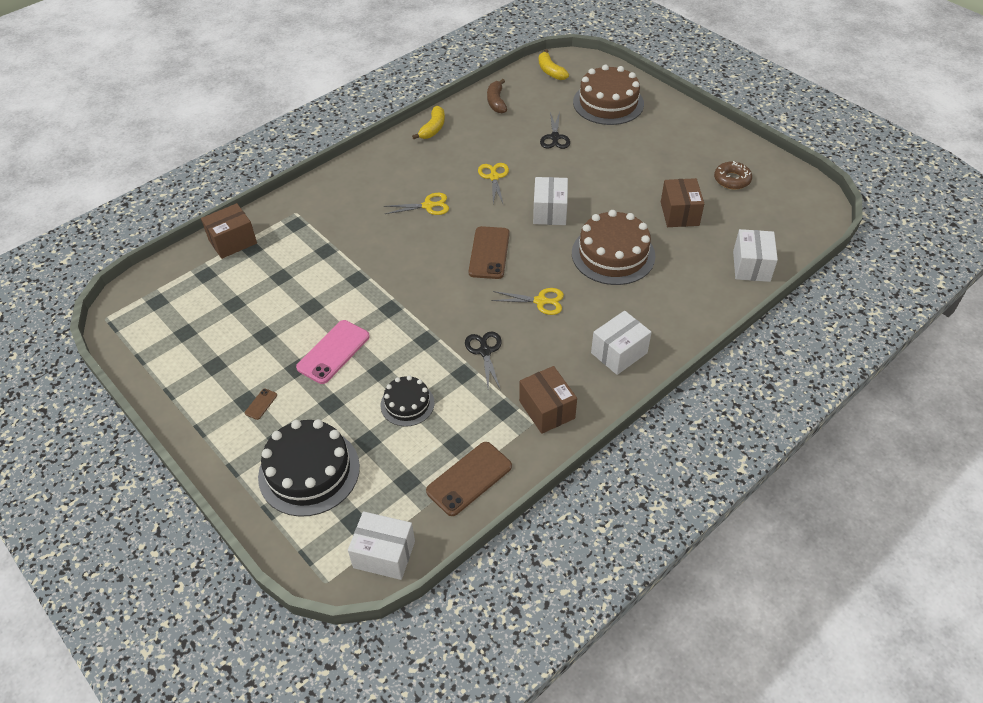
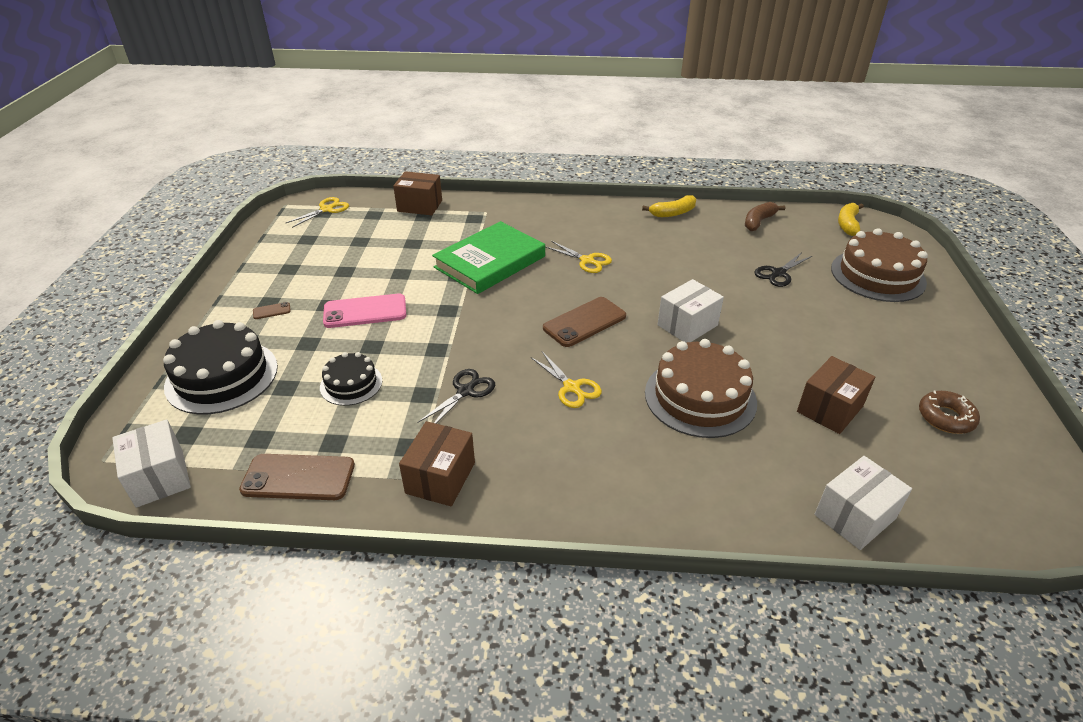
camera: 45 degrees right, 10 degrees down
yellow scissors [478,163,509,205] -> yellow scissors moved to [286,197,349,228]
white box [591,311,652,375] -> none
none -> green book [432,221,545,294]

